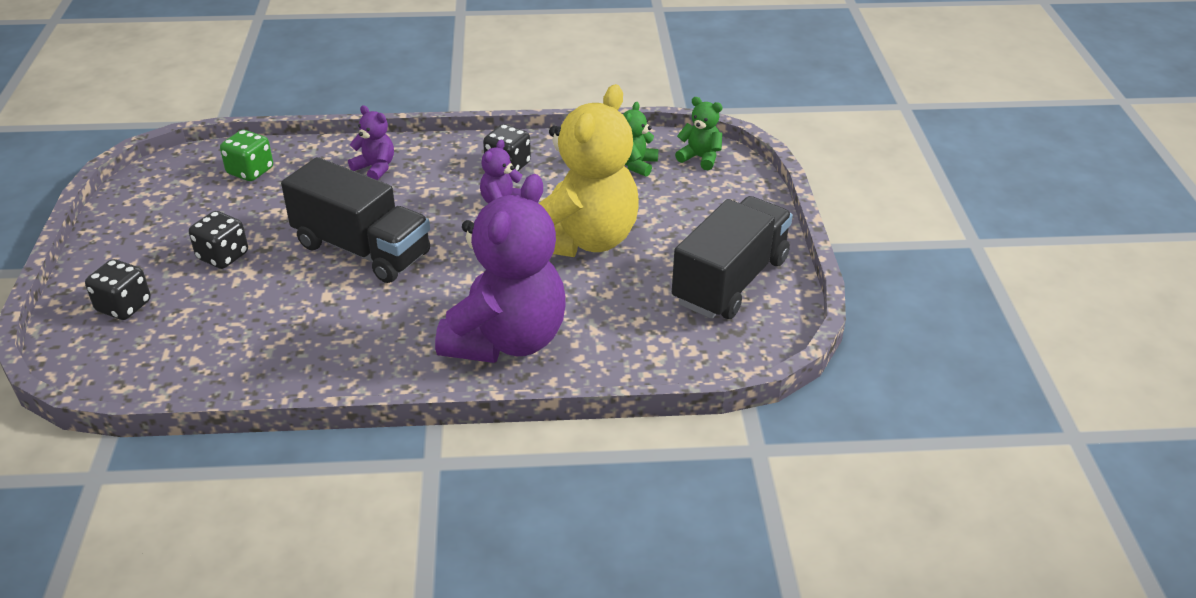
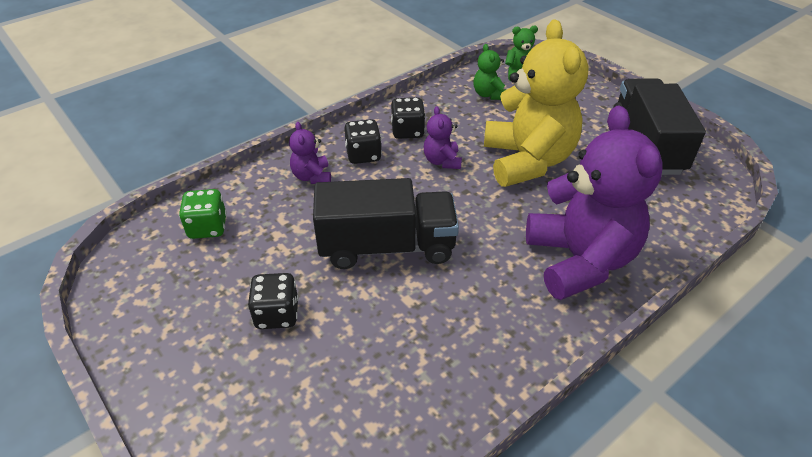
camera: 35 degrees left, 5 degrees up
black dice [85,259,151,320] -> black dice moved to [344,119,382,164]
purple teddy bear [348,105,394,180] -> purple teddy bear turned 105 degrees counterclockwise [289,122,331,184]

